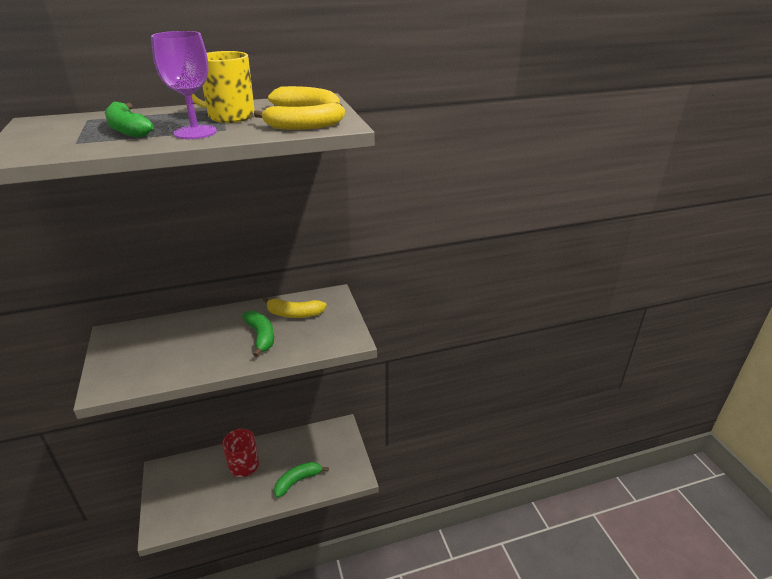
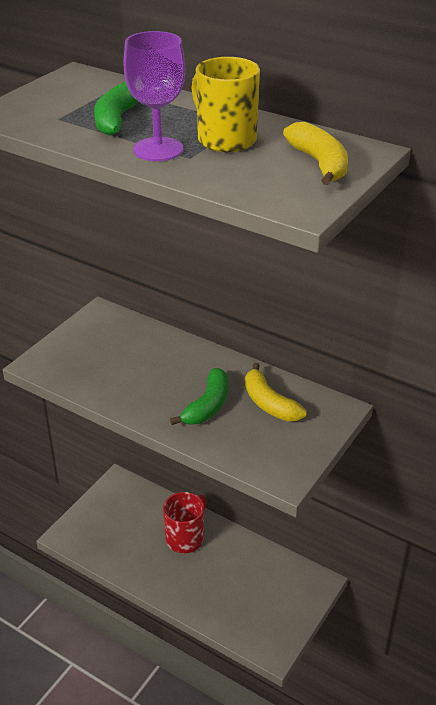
camera: 50 degrees right, 5 degrees up
yellow banana [253,103,345,130] -> none
green banana [274,462,329,498] -> none

